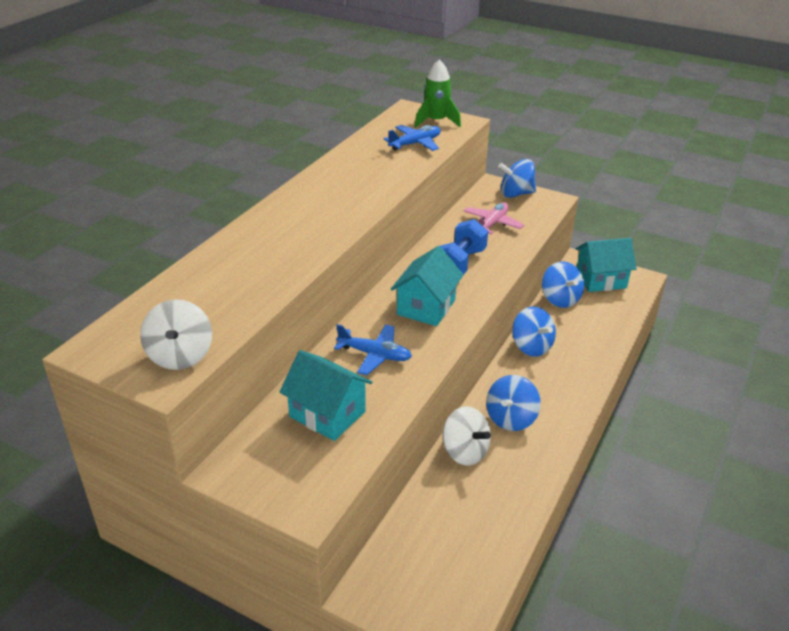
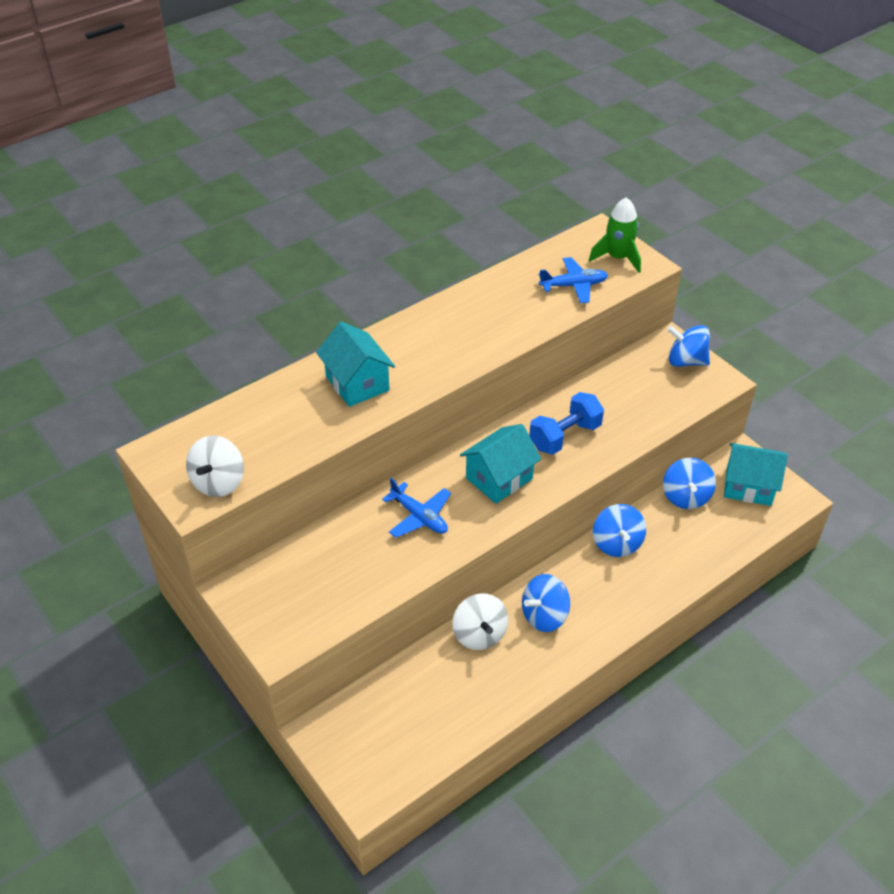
camera: 25 degrees right, 10 degrees up
turquoise house [280,350,372,441] -> turquoise house moved to [316,321,395,407]
pink plane [464,202,524,234] -> none

